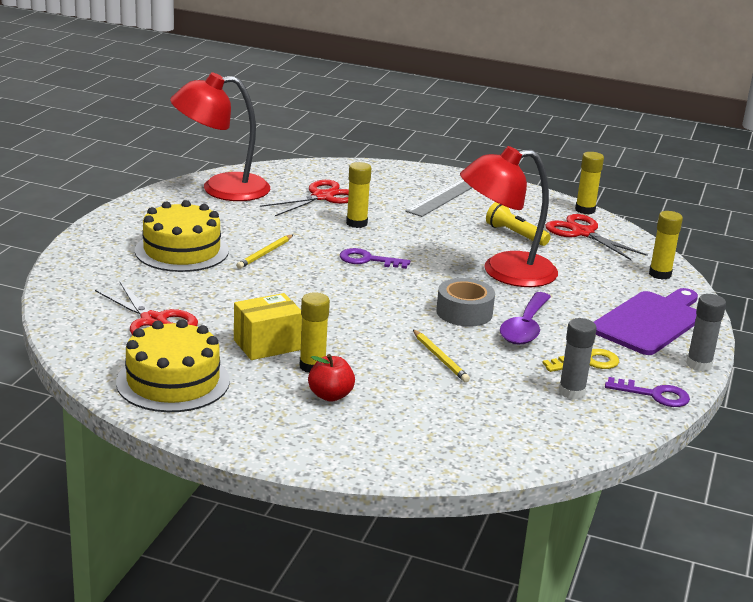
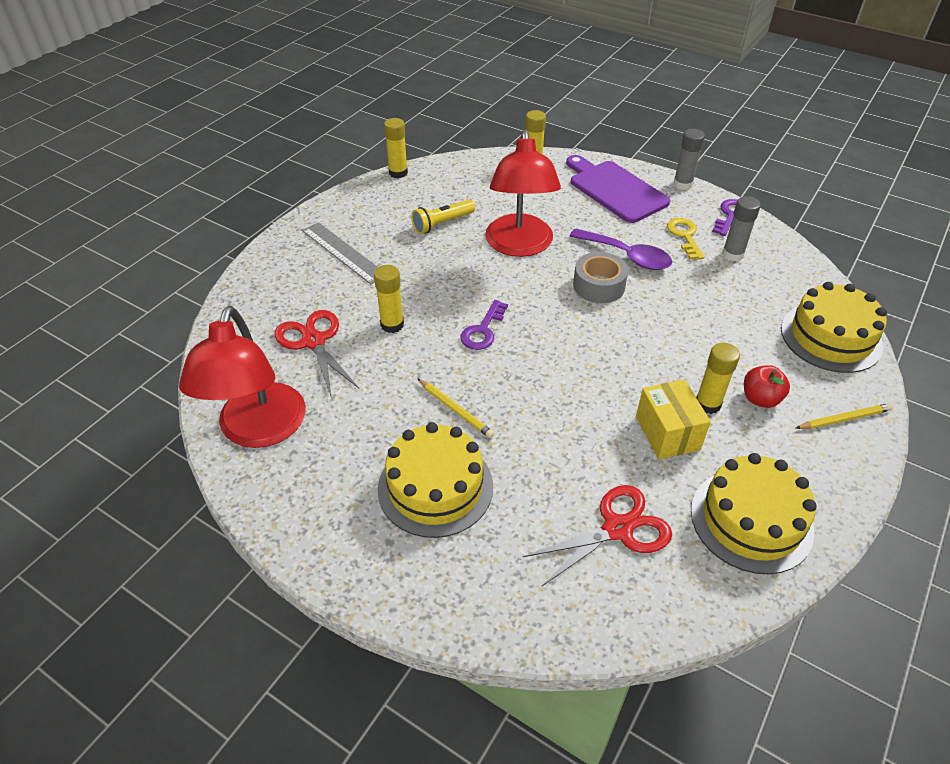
camera: 75 degrees left, 20 degrees up
yellow pencil [413,330,470,382] -> yellow pencil moved to [796,403,893,429]
red scissors [545,214,648,260] -> none
none -> yellow cake [781,282,887,373]

